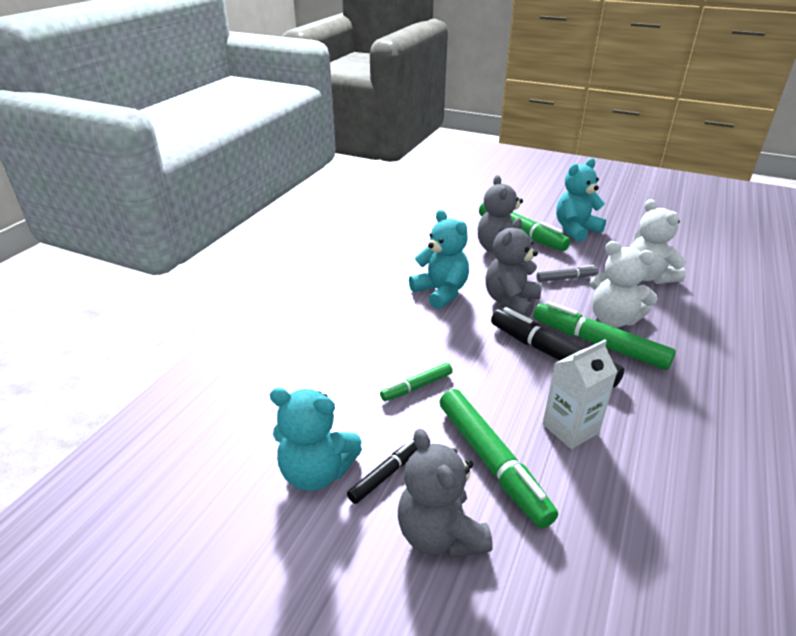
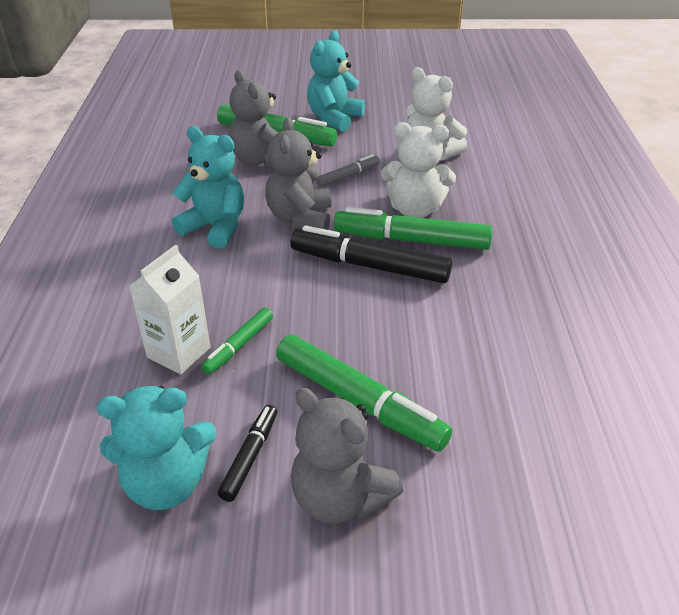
camera: 25 degrees left, 5 degrees up
white carton [543,340,618,449] -> white carton moved to [129,245,210,375]

